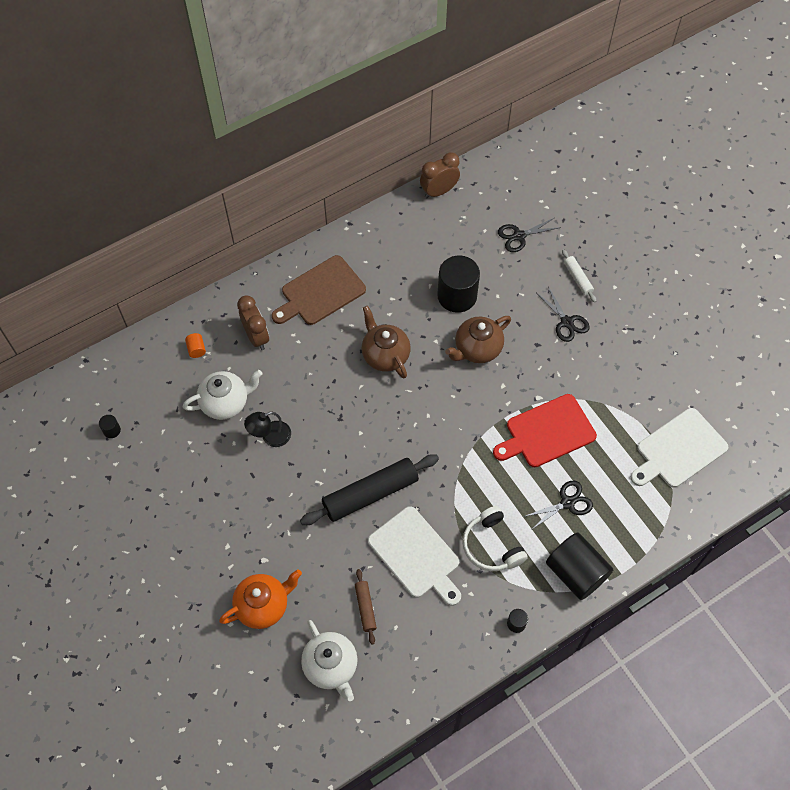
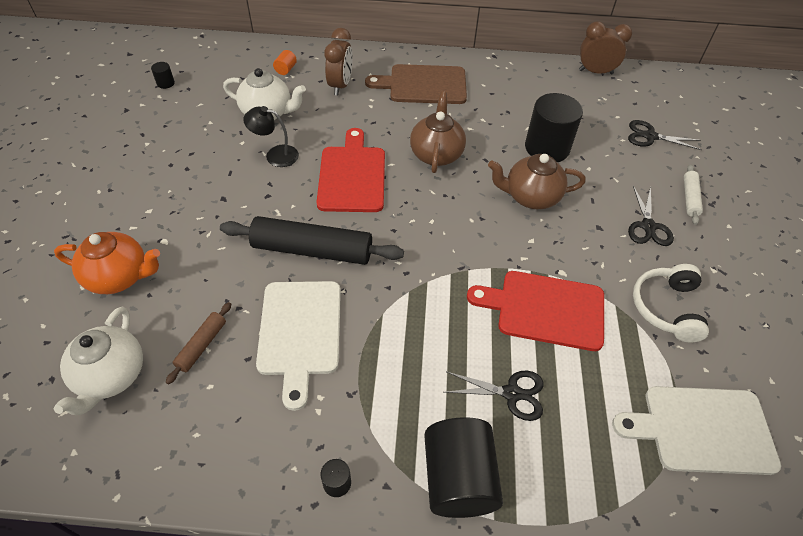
camera: 35 degrees right, 10 degrees down
white headphones [462,506,528,571] -> white headphones moved to [633,264,709,342]
none -> red cutting board [317,128,385,212]

